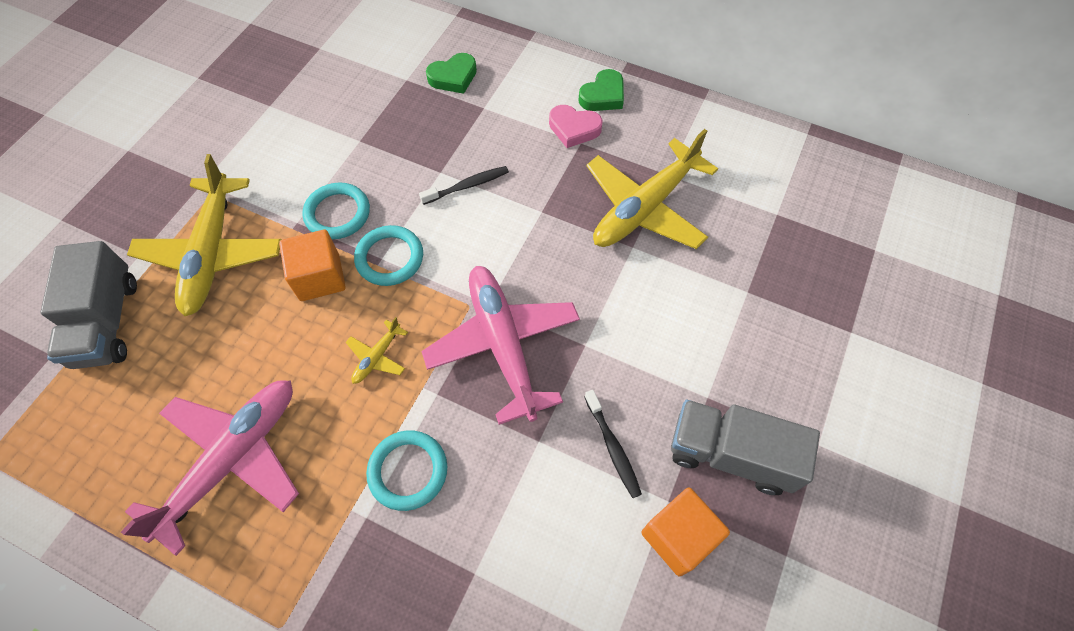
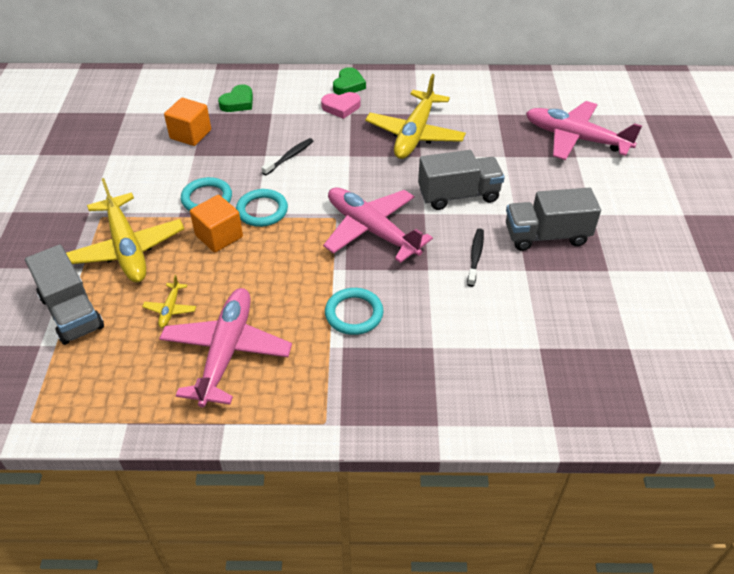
camera: 25 degrees left, 15 degrees down
yellow plane [346,317,408,384] -> yellow plane moved to [142,275,196,328]
black toothbrush [585,390,642,498] -> black toothbrush turned 120 degrees counterclockwise [467,228,484,287]
orange cube [641,488,730,577] -> orange cube moved to [164,98,211,146]
none -> grey truck [418,150,505,210]
none -> pink plane [526,101,642,160]

